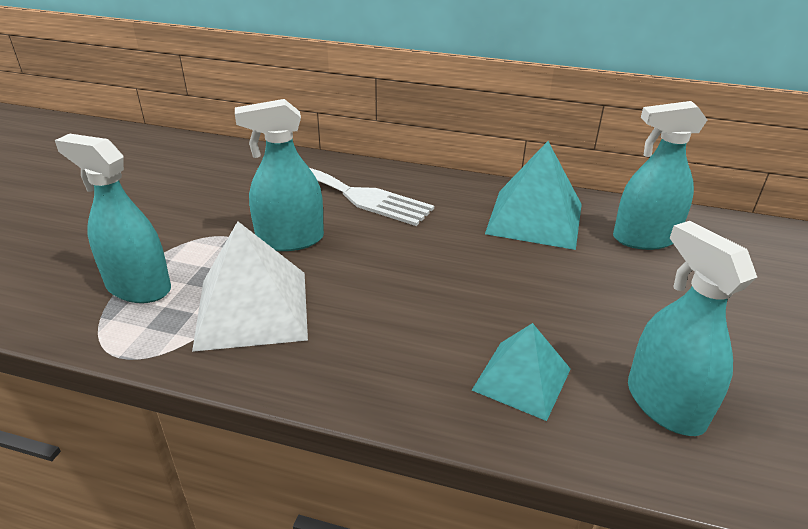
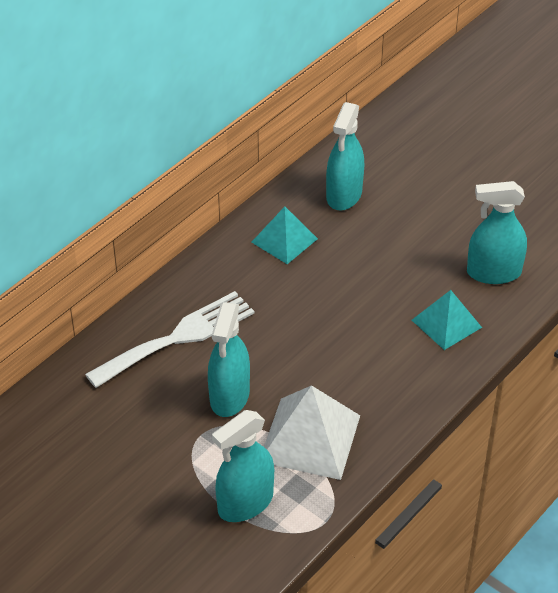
camera: 65 degrees left, 10 degrees up
turquoise pyramid [485,141,582,250] -> turquoise pyramid [251,206,318,264], size x0.64

